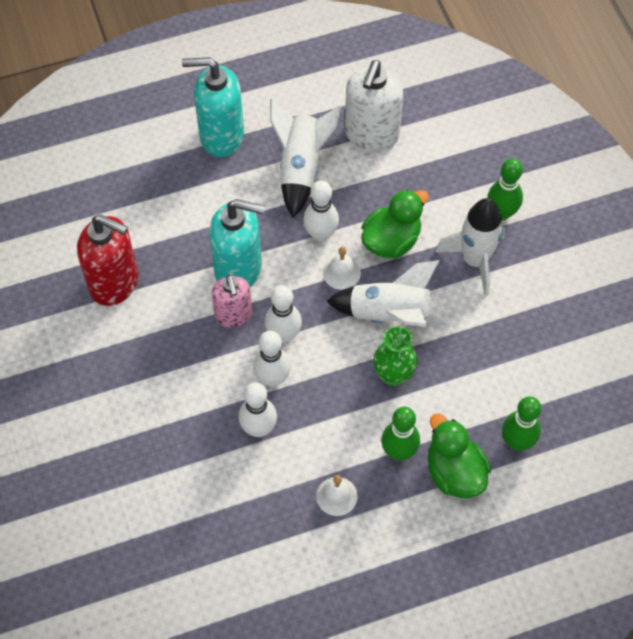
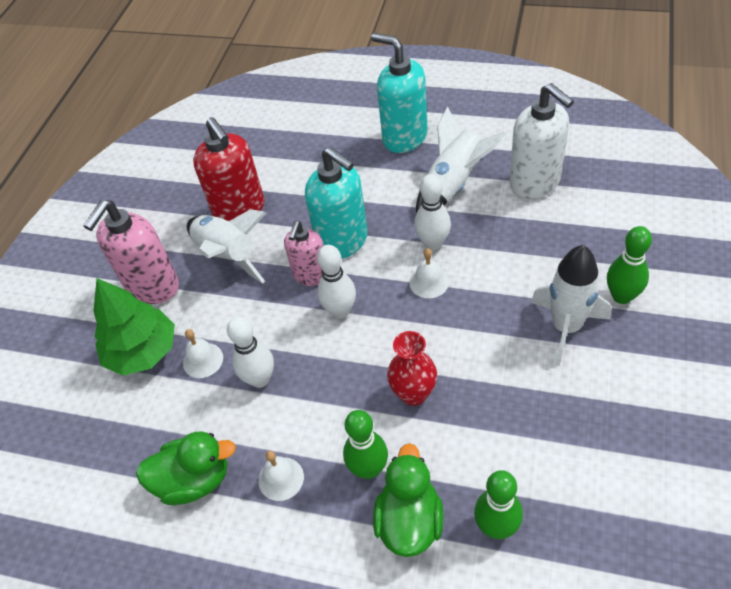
camera: 40 degrees right, 10 degrees down
white bowling pin [253,331,291,387] -> none
white rocket [327,260,449,327] -> white rocket moved to [187,209,267,284]
white soap dispenser [345,60,403,152] -> white soap dispenser turned 90 degrees counterclockwise [509,83,574,199]
green duck [361,189,429,258] -> green duck moved to [136,432,236,505]
green vase [373,326,418,386] -> red vase [387,331,437,406]
none -> pink soap dispenser [83,200,179,304]
none -> green tree [94,278,175,376]
none -> white bell [183,329,223,378]

